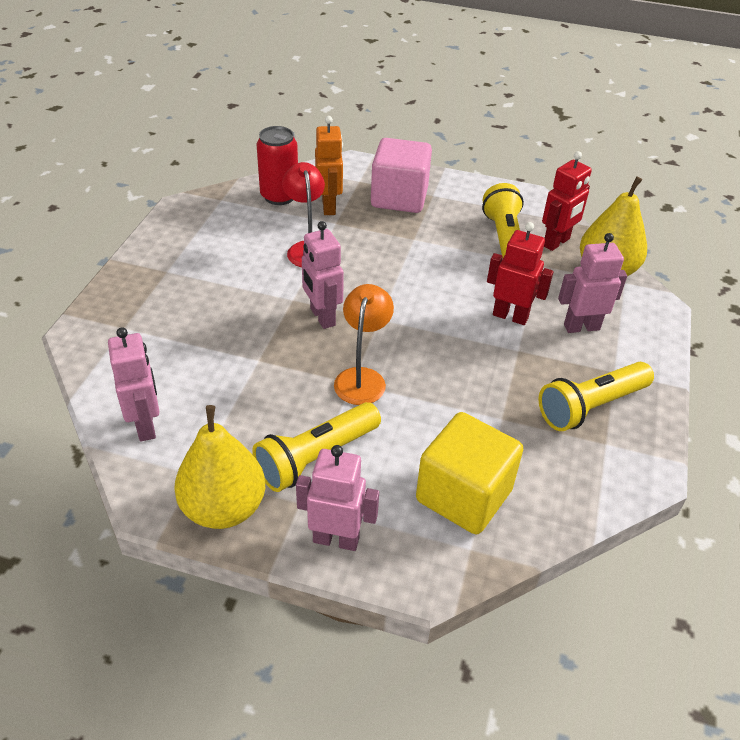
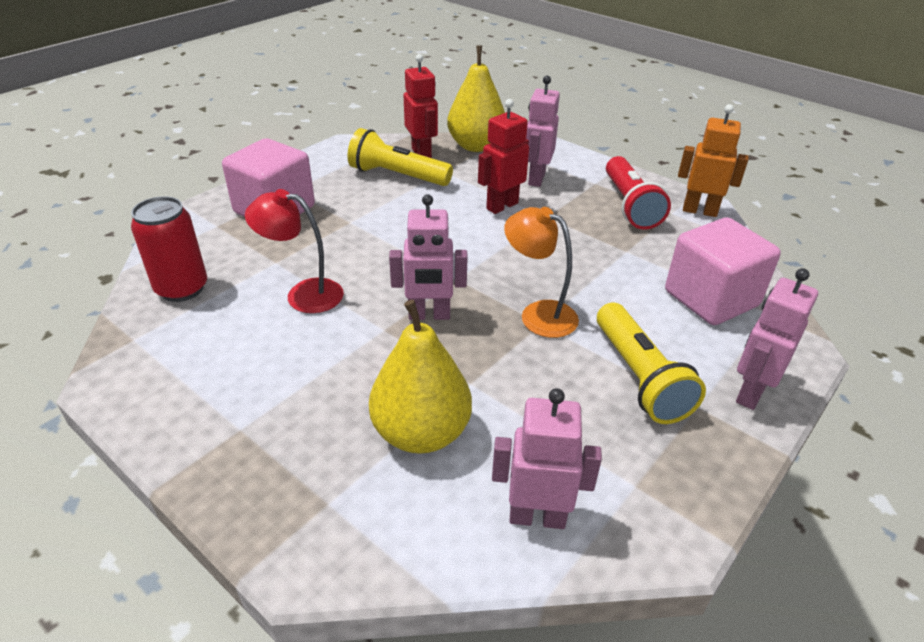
camera: 65 degrees left, 5 degrees down
yellow pear [174,405,265,529] -> yellow pear moved to [369,300,472,454]
orange robot [315,116,343,215] -> orange robot moved to [678,104,748,217]
yellow cube [416,412,523,534] -> pink cube [665,217,781,325]
yellow flashlight [538,362,654,431] -> red flashlight [606,156,671,230]

